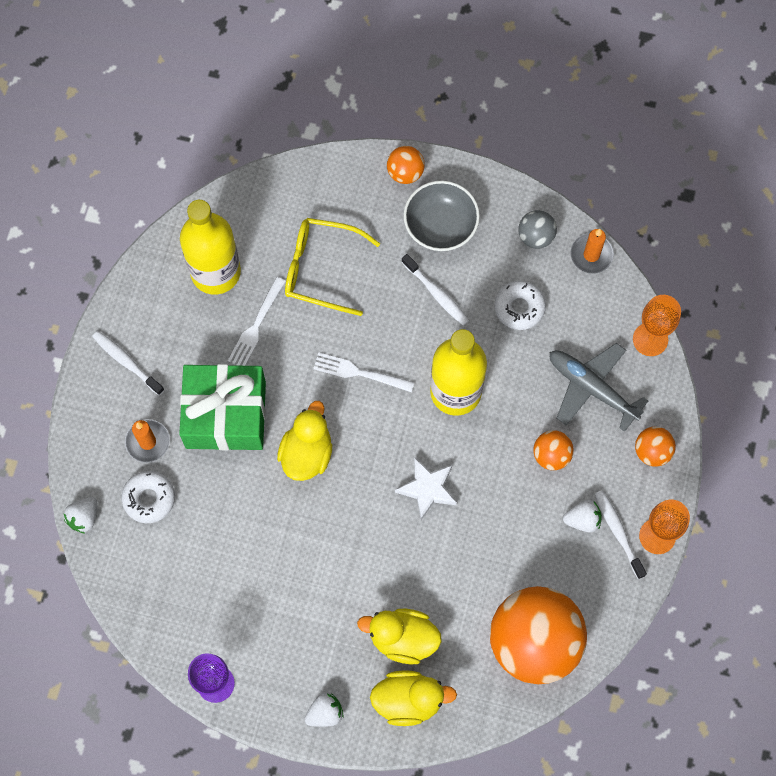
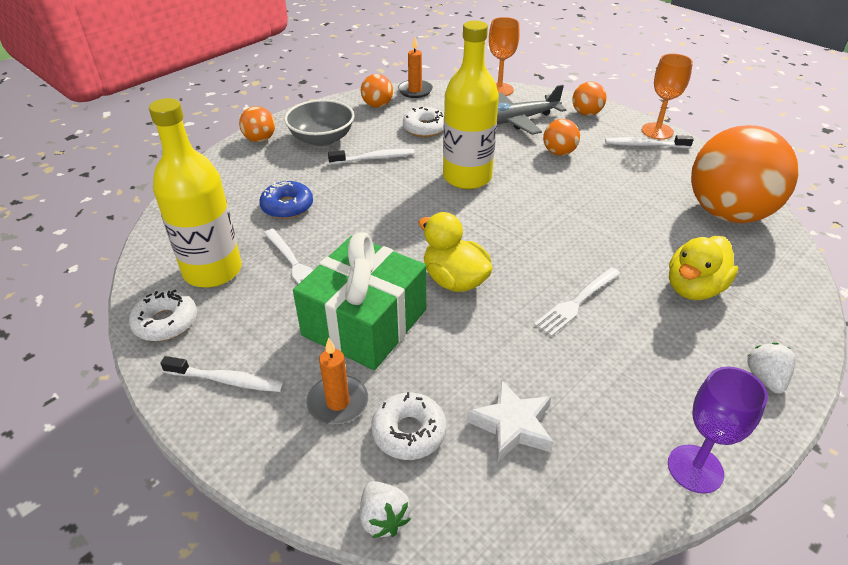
camera: 60 degrees left, 30 degrees down
white toothbrush [92,331,165,395] -> white toothbrush turned 150 degrees counterclockwise [160,356,284,392]
yellow glasses [285,218,380,316] -> blue donut [260,181,313,219]
white fork [313,352,415,392] -> white fork moved to [534,267,621,337]
yellow duck [370,670,457,726] -> none
white star [395,457,457,520] -> white star moved to [467,380,554,463]
grey ball [518,210,557,249] -> orange ball [361,74,393,108]
white strawberry [563,500,602,533] -> none
none -> white donut [129,290,197,341]

